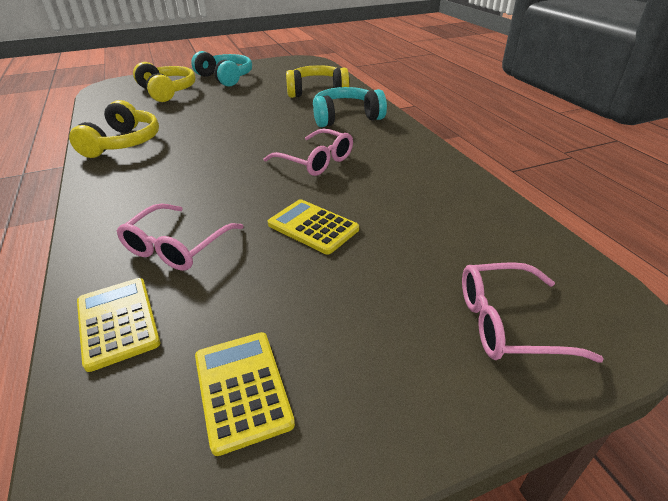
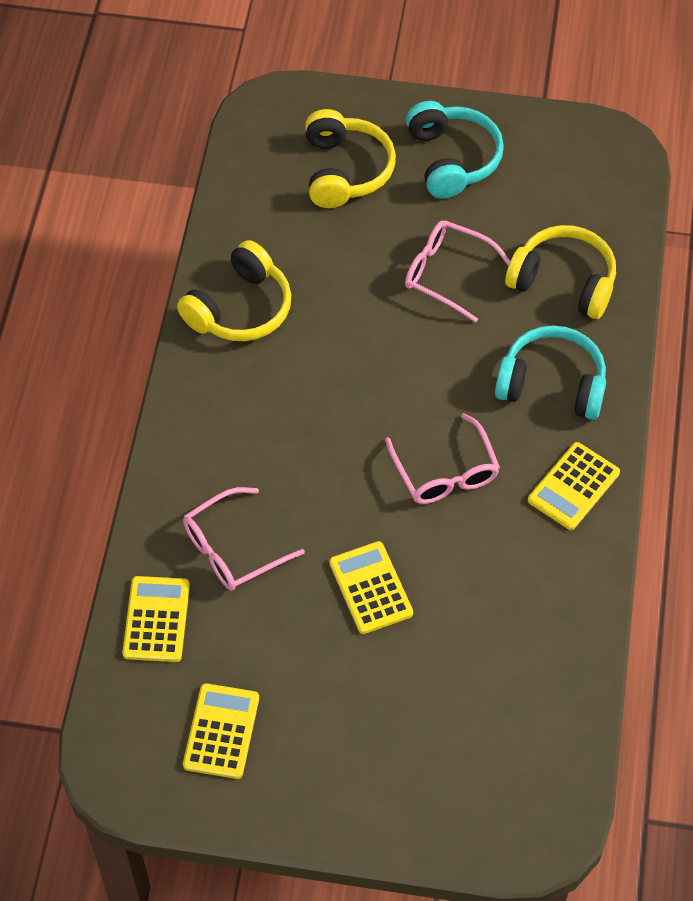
camera: 30 degrees right, 20 degrees up
pink glasses [462,262,604,363] -> pink glasses moved to [405,220,510,323]
none -> yellow calculator [528,442,620,530]

